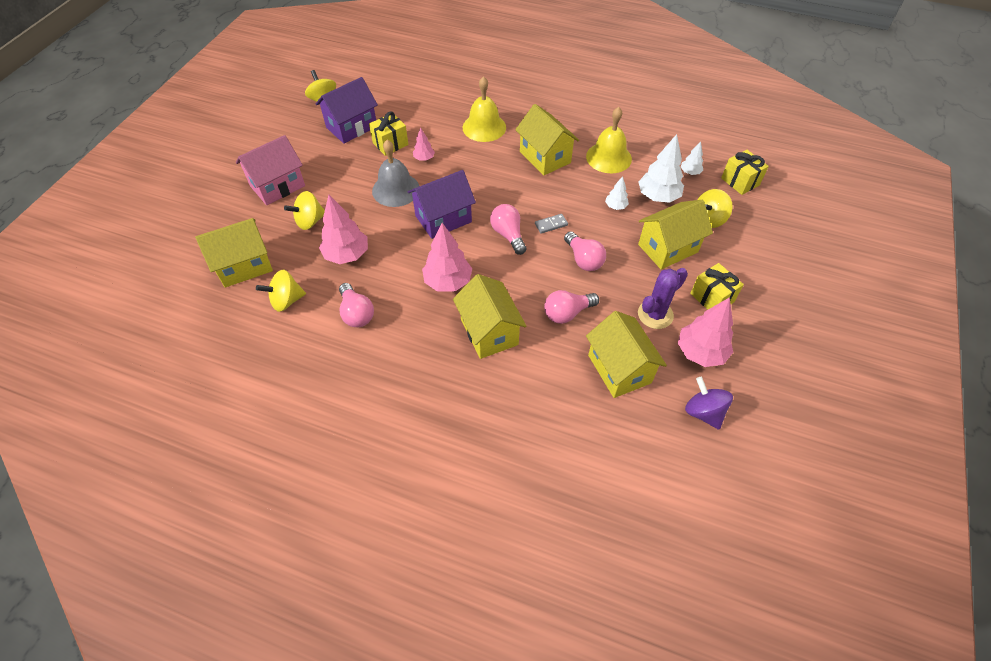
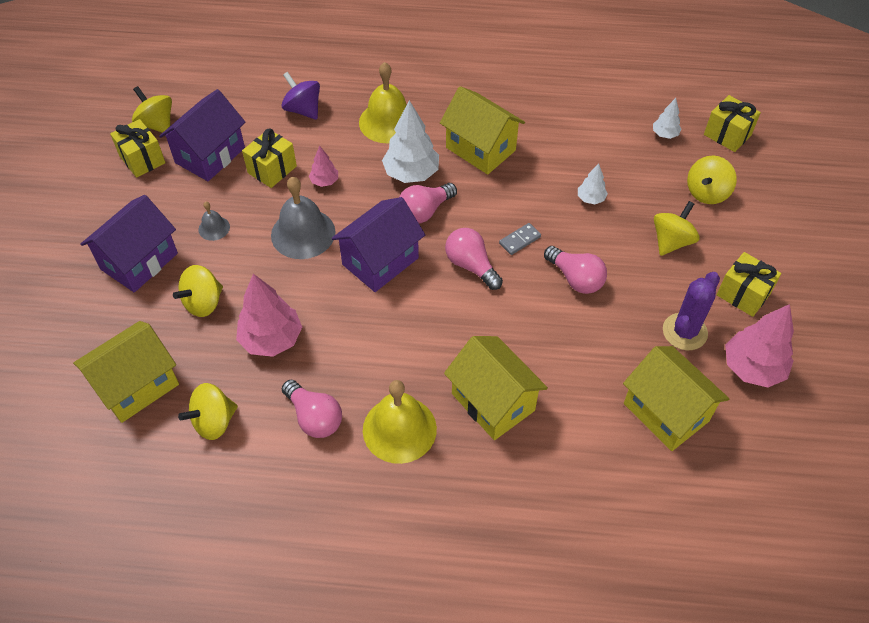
camera: 15 degrees left, 0 degrees up
pink house [236,135,305,205] -> purple house [80,195,178,293]
pink tree [422,223,472,292] -> none
pink light bulb [544,290,599,324] -> pink light bulb moved to [399,183,457,223]
yellow bell [586,107,632,173] -> yellow bell moved to [363,380,437,464]
yellow house [638,200,713,270] -> yellow spinning top [654,201,700,256]
white tree [639,134,684,203] -> white tree moved to [382,100,439,183]
purple spinning top [685,377,733,429] -> purple spinning top moved to [282,72,320,120]
none -> yellow gift [110,119,165,178]
none -> grey bell [199,202,230,241]

